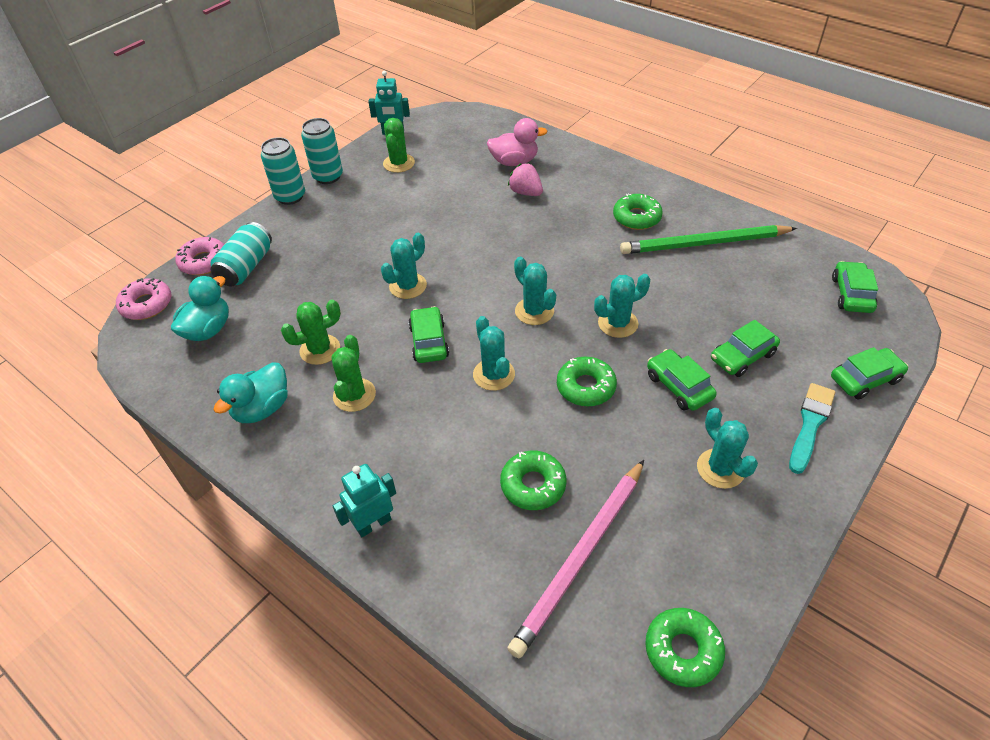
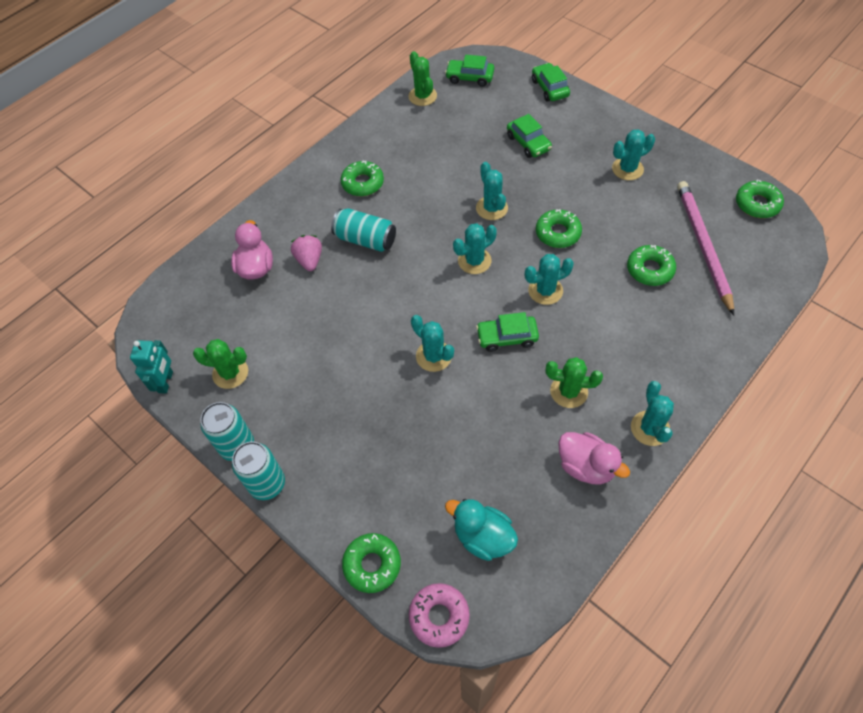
camera: 85 degrees left, 10 degrees up
pink donut [175,237,224,275] -> green donut [342,533,401,593]
turquoise can [210,222,272,286] -> turquoise can moved to [331,208,396,252]
turquoise duck [213,362,288,423] -> pink duck [558,432,630,484]
green cactus [281,300,341,365] -> green cactus moved to [409,51,437,106]
turquoise robot [333,464,396,537] -> none
pink pencil [507,460,644,659] -> pink pencil turned 135 degrees counterclockwise [677,181,734,315]
pink strawberry [508,163,543,196] -> pink strawberry turned 120 degrees clockwise [291,235,322,271]
green pencil [620,225,797,254] -> none
green car [647,349,717,411] -> none
turquoise brush [789,383,835,474] -> none
none -> turquoise cactus [631,381,674,446]

